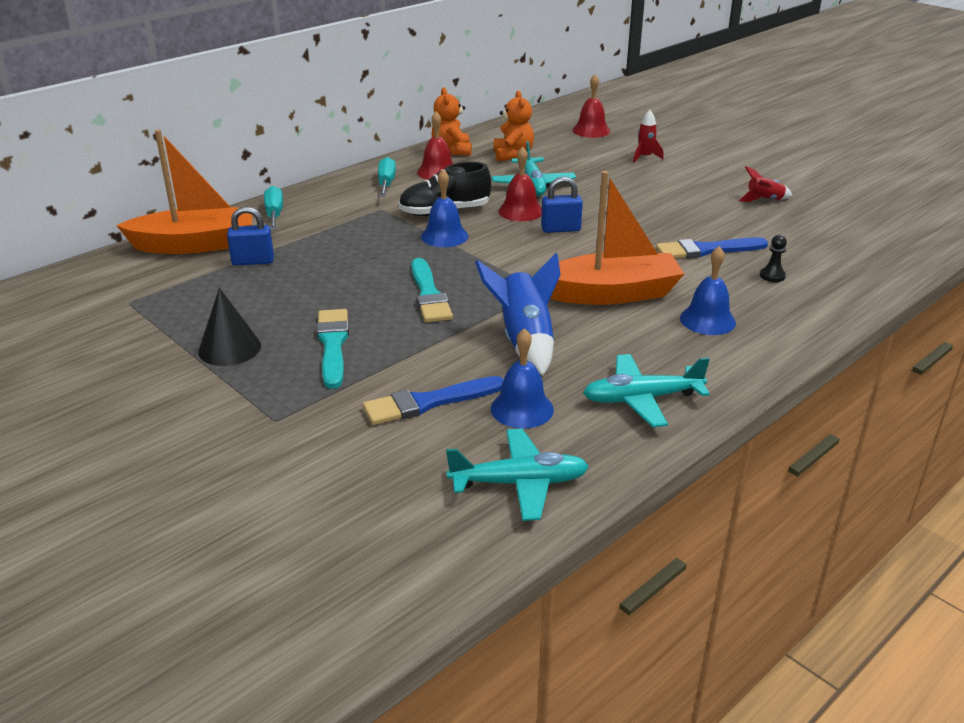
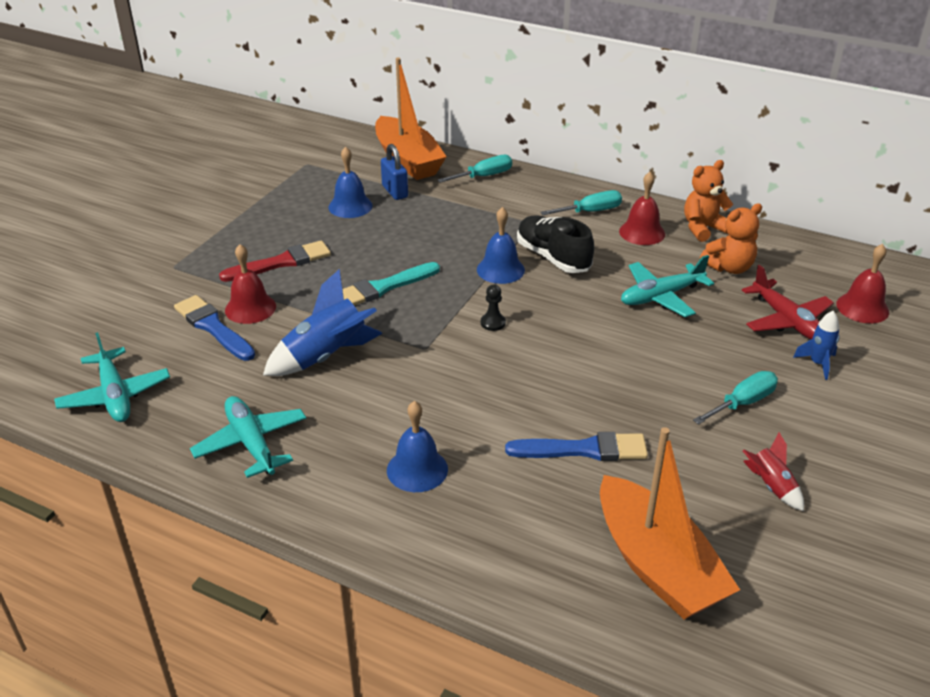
camera: 70 degrees right, 5 degrees up
black cone [198,288,261,366] -> none
turquoise brush [317,309,349,389] -> red brush [219,240,331,282]
blue bell [491,328,554,428] -> blue bell moved to [328,147,373,218]
red bell [498,146,542,221] -> red bell moved to [225,244,276,324]
blue padlock [541,176,583,233] -> none
orange boat [550,171,684,305] -> orange boat moved to [600,427,740,619]
red rocket [633,110,664,162] -> blue rocket [793,311,840,380]
blue brush [656,237,768,258] -> blue brush turned 120 degrees clockwise [505,432,648,461]
black pawn [760,235,787,282] -> black pawn moved to [481,284,506,331]
none -> turquoise screwdriver [693,371,778,425]
none -> red plane [742,265,834,339]

